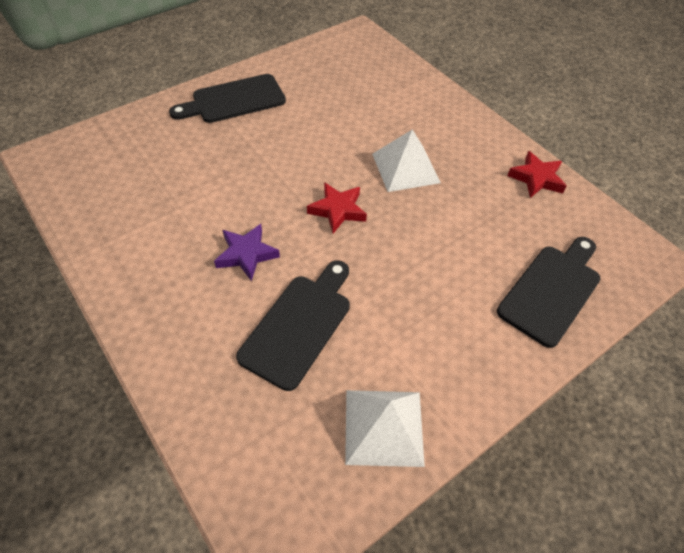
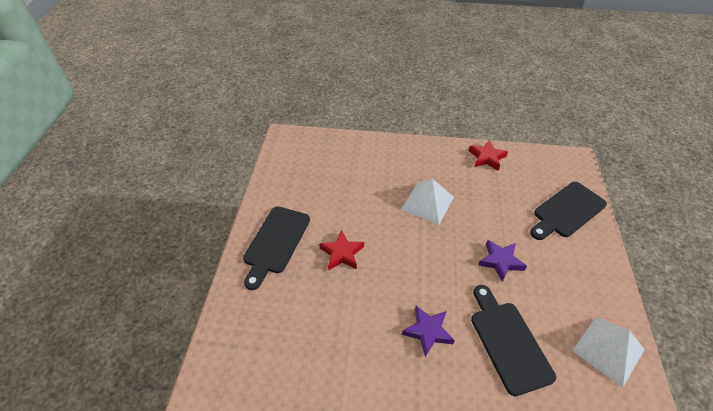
camera: 45 degrees left, 5 degrees down
red star [307,182,367,234] -> red star moved to [319,230,364,271]
black cutting board [497,237,601,348] -> black cutting board turned 120 degrees counterclockwise [530,182,607,240]
none -> purple star [478,240,527,282]

